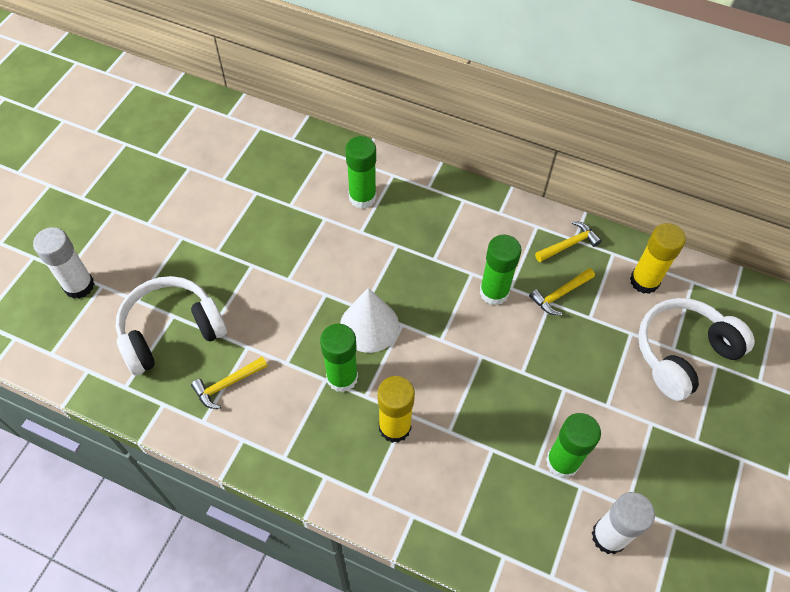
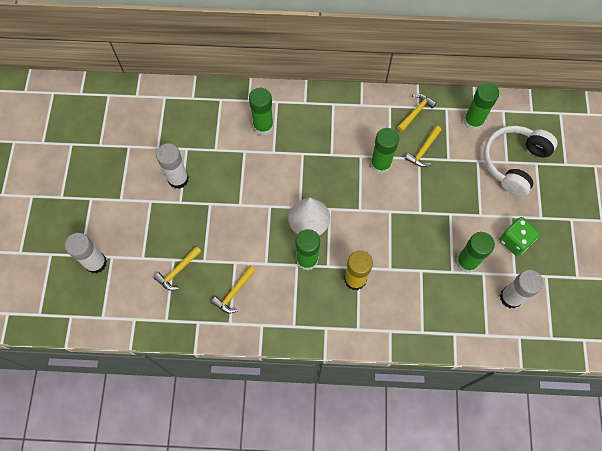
camera: 20 degrees left, 10 degrees up
white headphones [116,276,227,375] -> yellow hammer [154,246,202,291]
yellow glue stick [630,223,686,294] -> green glue stick [463,82,499,131]
none -> white glue stick [156,143,189,189]
none -> green dice [499,217,540,256]

